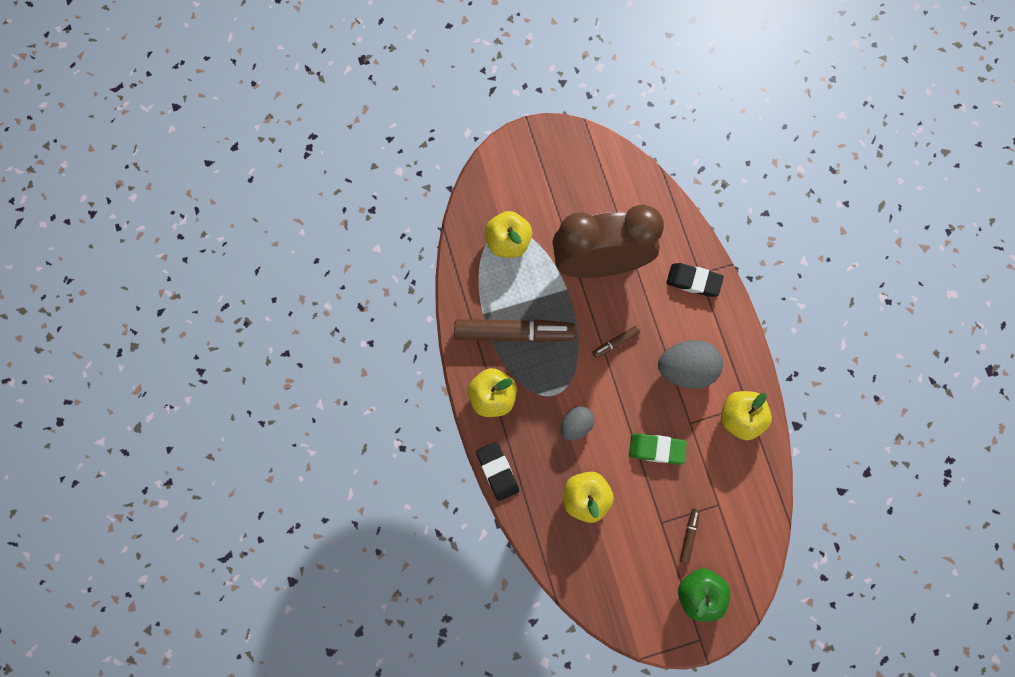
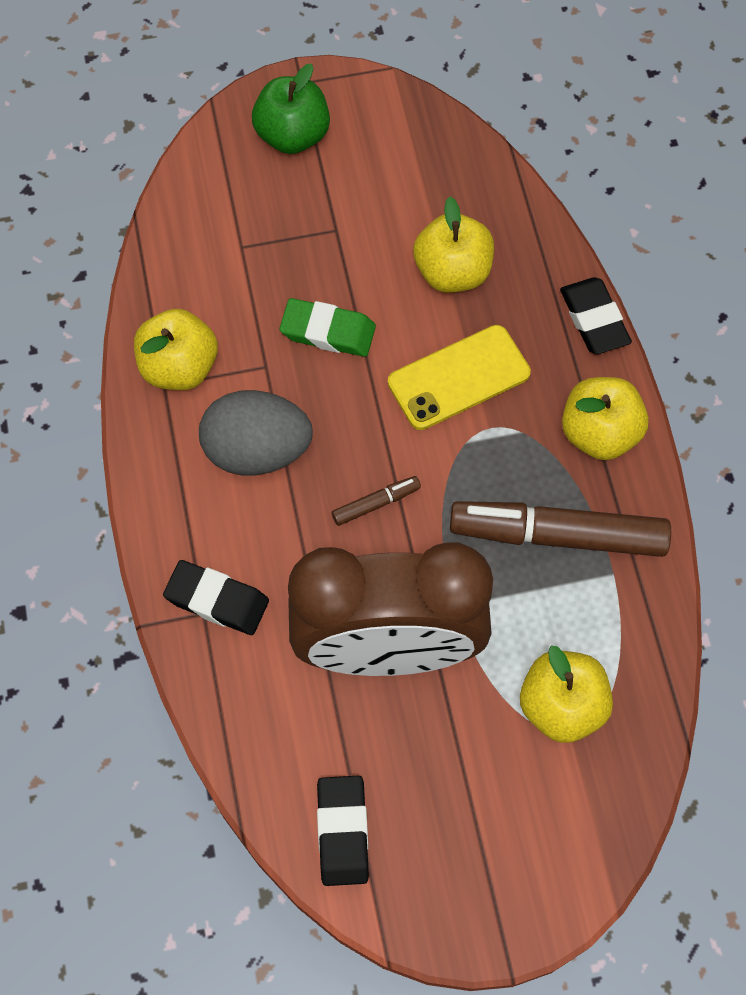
camera: 175 degrees left, 10 degrees down
grey egg [561,406,594,440] -> yellow phone [388,325,531,430]
brown marker [680,508,700,564] -> none
none -> black eraser [317,776,369,886]

